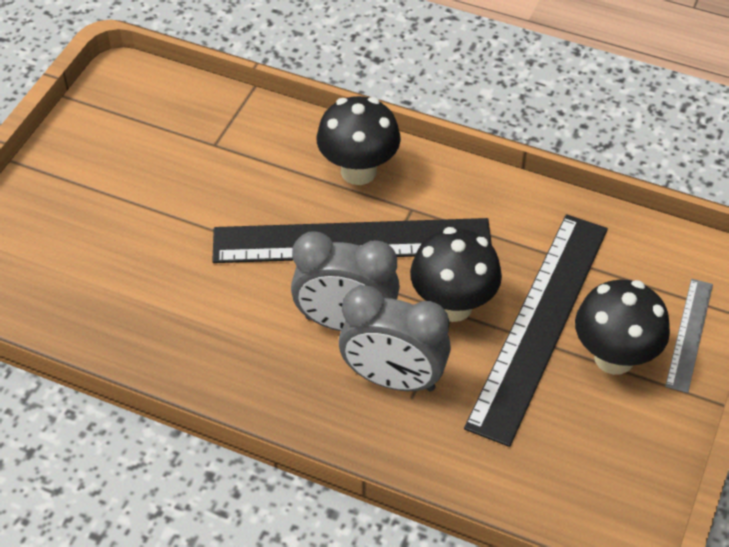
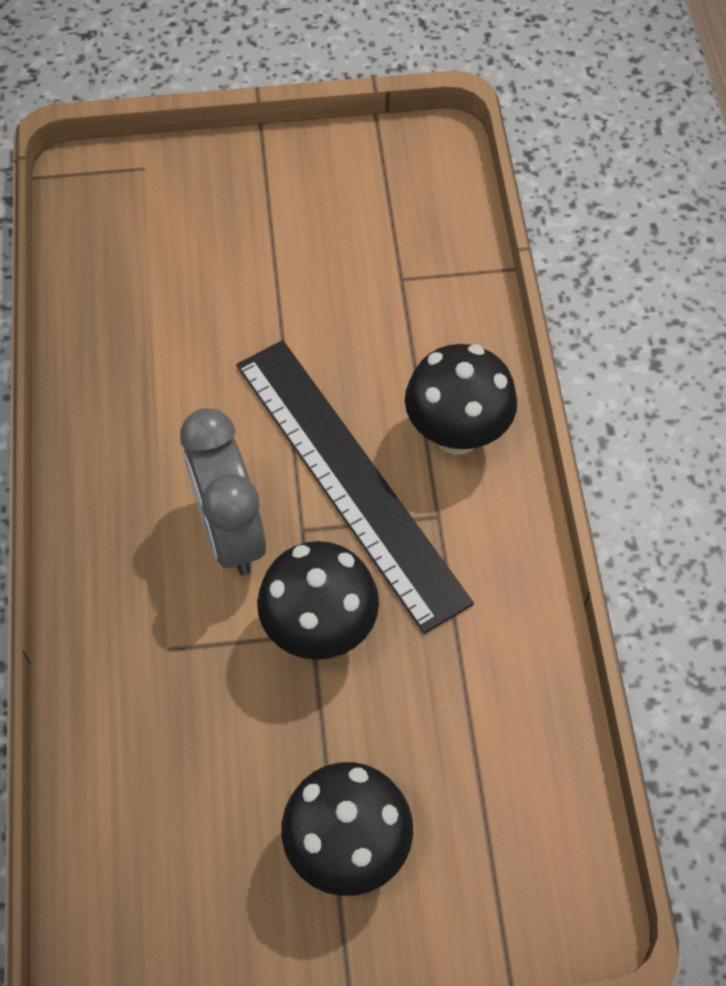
camera: 60 degrees right, 10 degrees up
grey clock [339,285,451,392] -> none
black ruler [464,214,608,447] -> none
grey ruler [665,279,713,393] -> none

